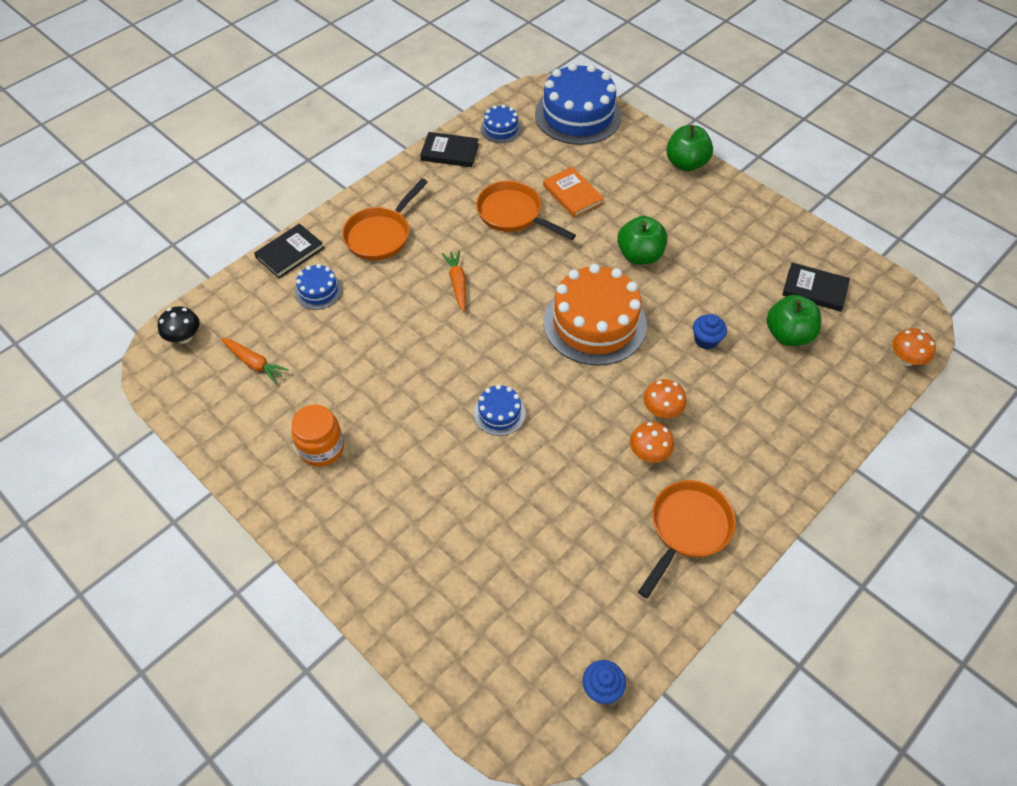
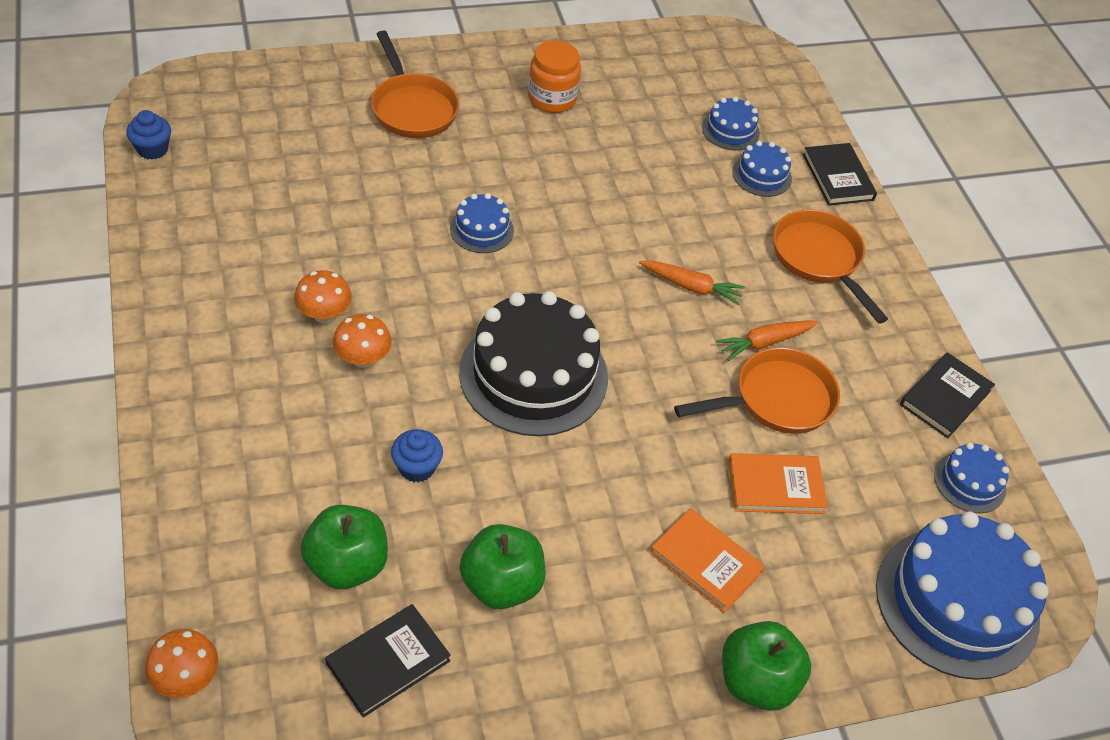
camera: 115 degrees right, 5 degrees down
black mushroom [158,306,199,344] -> none
orange carrot [221,338,289,384] -> orange carrot moved to [716,320,818,361]
orange cake [543,264,647,366] -> black cake [459,291,608,436]
green apple [617,216,667,265] -> green apple moved to [460,524,546,609]
orange pan [638,480,736,598] -> orange pan moved to [371,31,459,138]
none -> orange book [650,508,765,613]
none -> blue cake [702,97,760,151]

